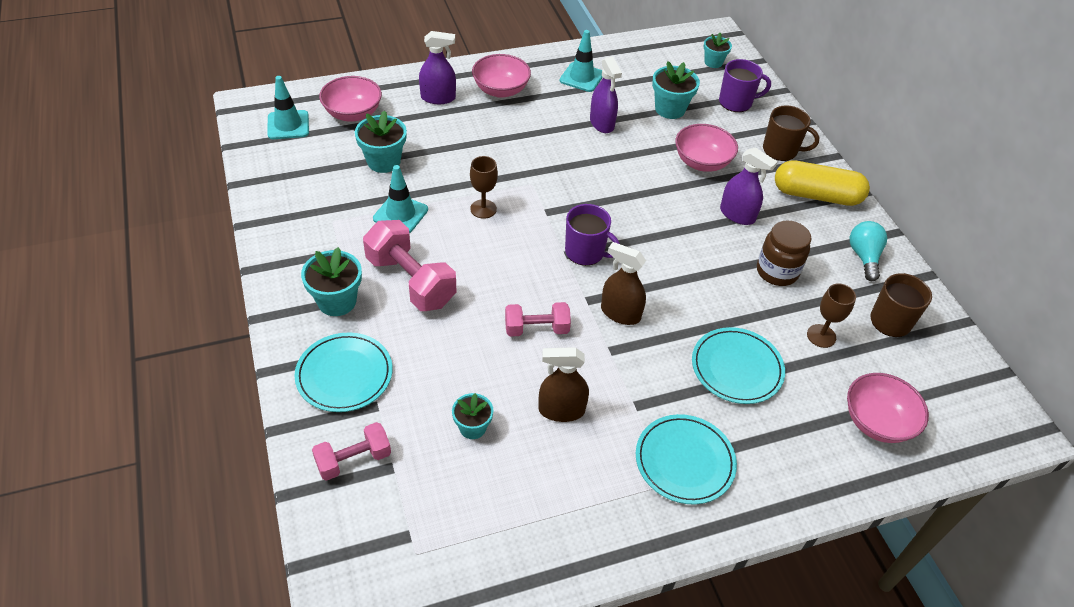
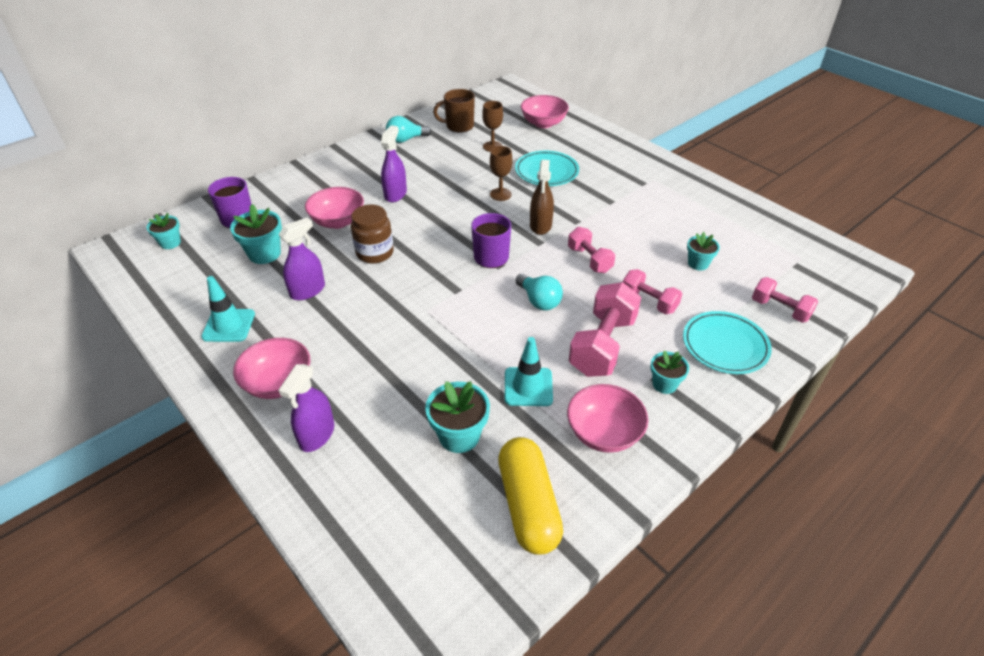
camera: 110 degrees left, 5 degrees down
turquoise traffic cone [267,76,309,139] -> none
turquoise flower pot [301,247,362,316] -> turquoise flower pot [650,351,689,394], size x0.64
pink bowl [319,76,382,122] -> pink bowl moved to [567,384,648,453]
purple spray bottle [419,31,456,104] -> purple spray bottle turned 135 degrees counterclockwise [279,364,334,452]
brown goblet [470,156,498,219] -> brown goblet moved to [490,146,513,201]
brown spray bottle [538,347,589,422] -> none
turquoise plate [636,414,737,504] -> none
brown jar [757,220,812,286] -> brown jar moved to [351,204,394,264]
brown mug [763,105,819,161] -> none
yellow capsule [775,160,870,206] -> yellow capsule moved to [498,437,563,555]
none -> turquoise light bulb [516,274,563,311]
none -> pink dumbbell [623,269,682,314]

